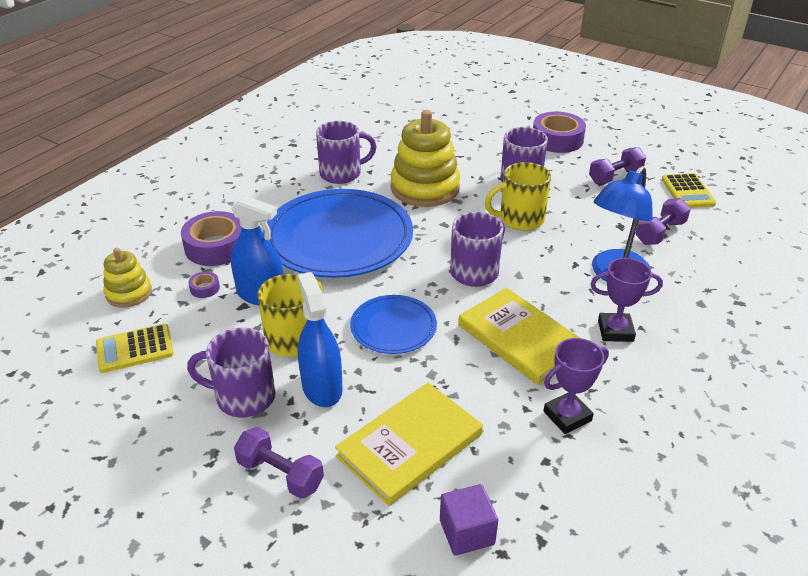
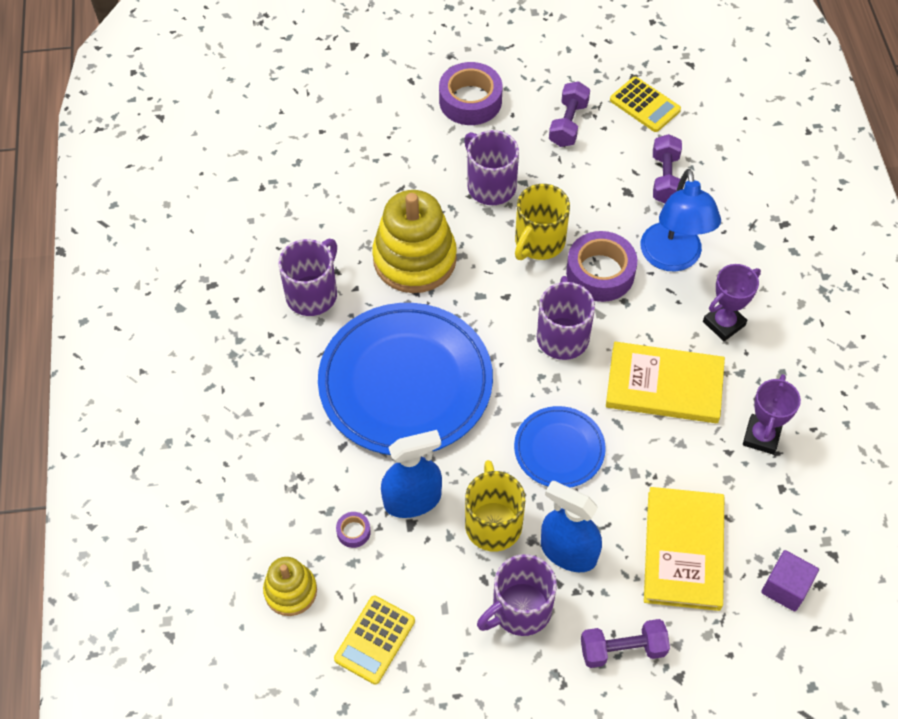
camera: 40 degrees left, 20 degrees up
purple tape [181,211,242,266] -> purple tape moved to [566,231,637,302]

